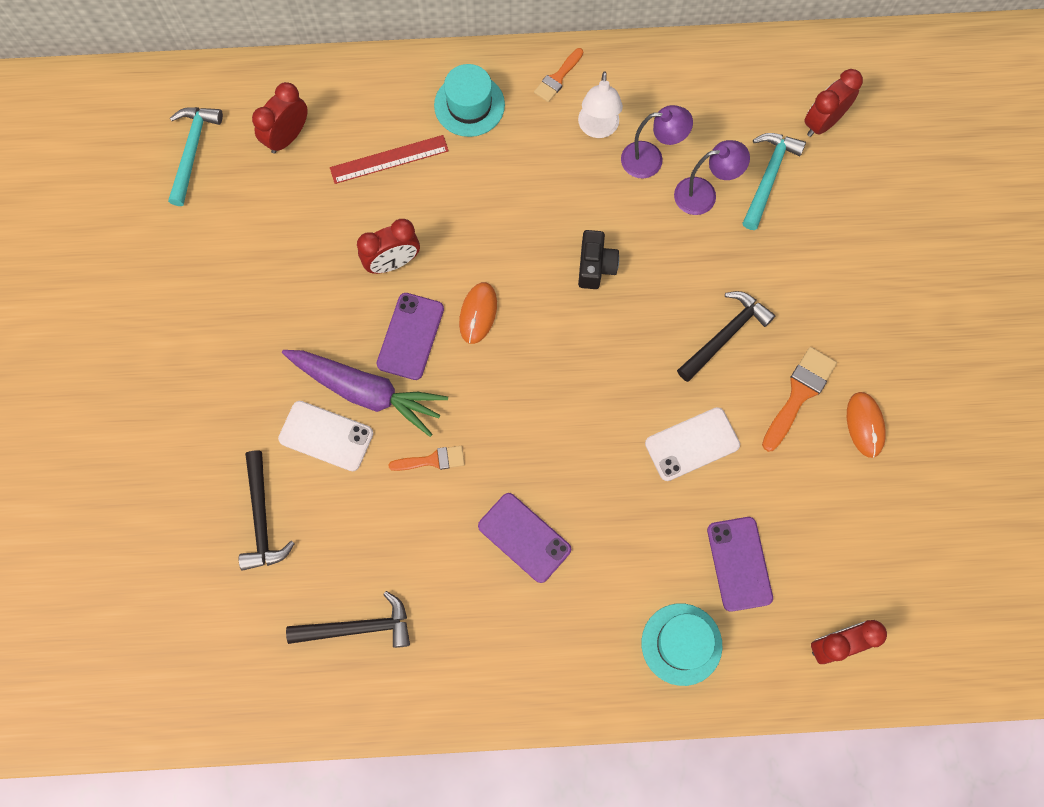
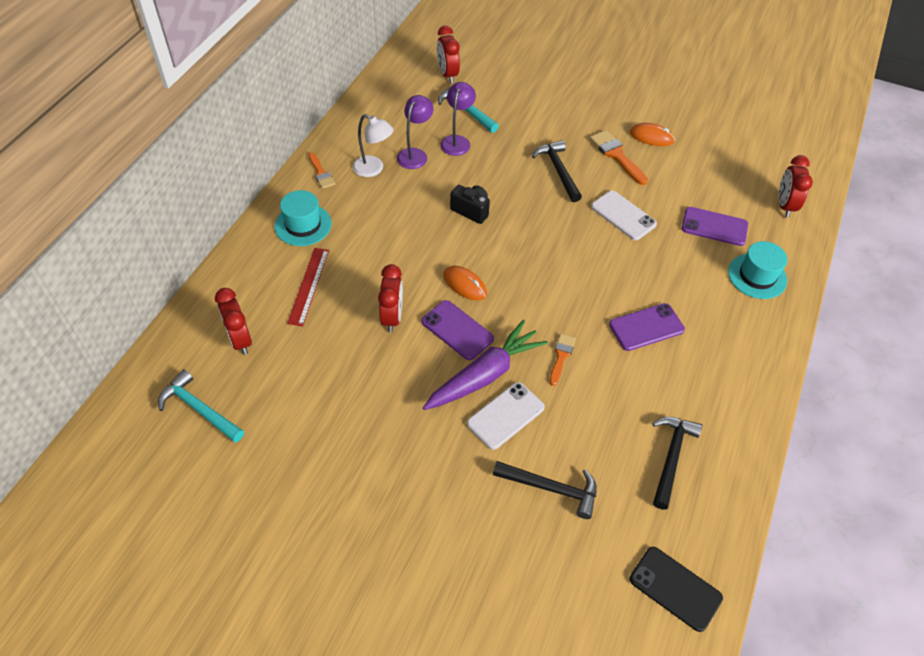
camera: 65 degrees left, 20 degrees down
white phone [645,407,740,481] -> white phone turned 45 degrees counterclockwise [591,190,657,240]
none -> black phone [630,547,723,632]

